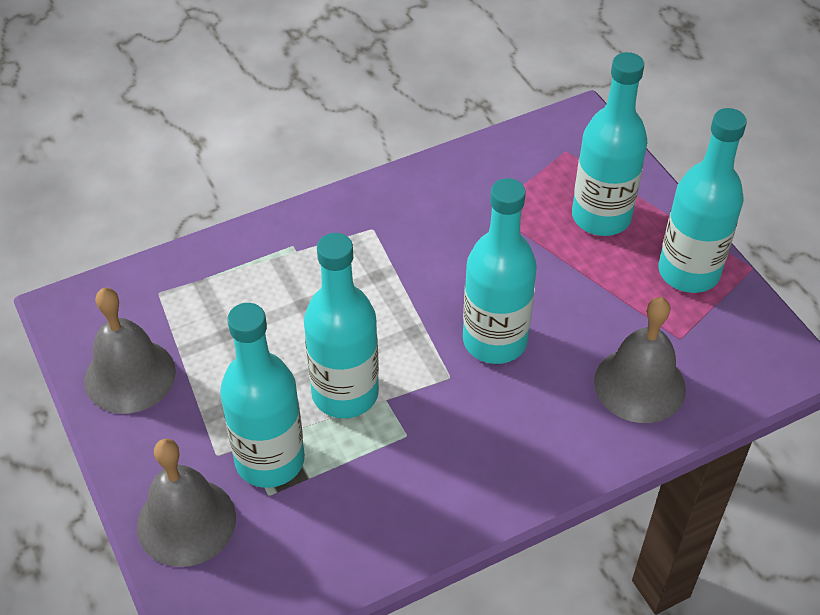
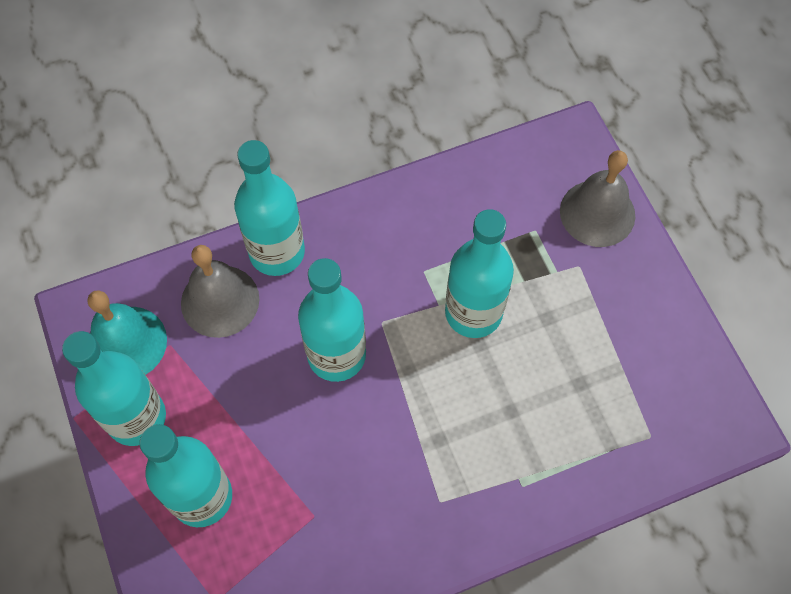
camera: 175 degrees left, 15 degrees up
grey bell [84,288,176,414] -> none
turquoise bottle [220,303,305,488] -> turquoise bottle moved to [234,140,305,276]
none -> turquoise bell [87,290,167,375]

